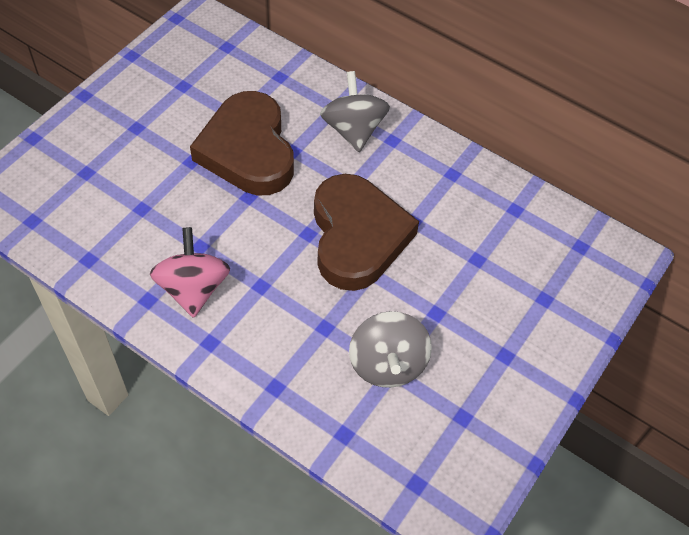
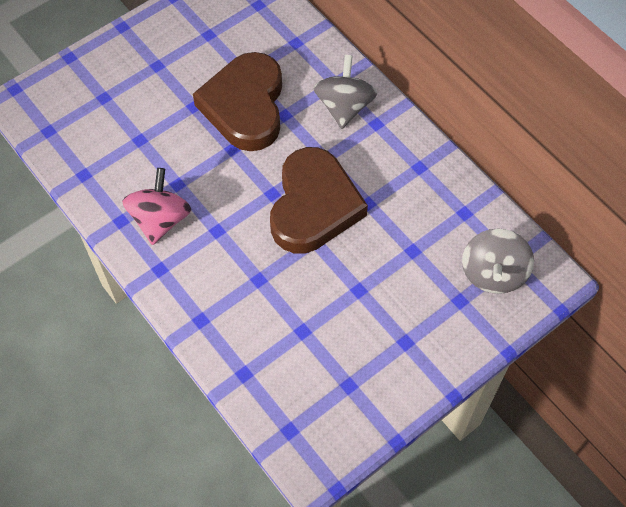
camera: 20 degrees right, 5 degrees up
grey spinning top [349,311,432,388] -> grey spinning top moved to [462,229,534,294]

